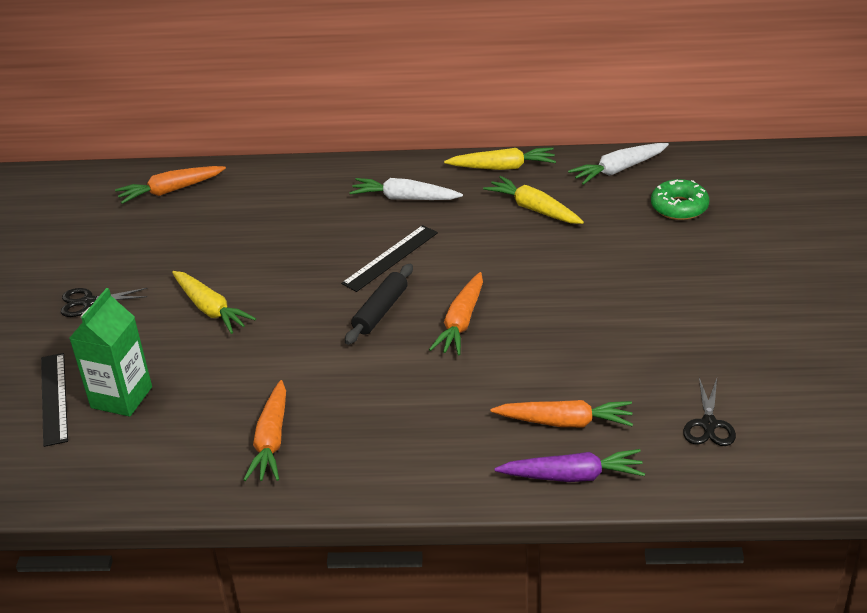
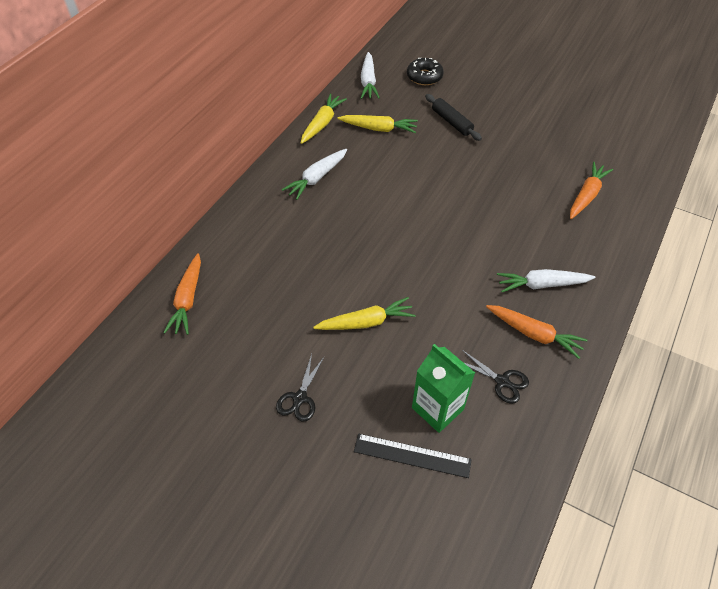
camera: 65 degrees left, 15 degrees up
black ruler [341,225,438,292] -> none
black rolling pin [345,264,413,345] -> black rolling pin moved to [425,94,482,141]
orange carrot [429,272,483,355] -> none
yellow carrot [483,176,584,224] -> yellow carrot turned 150 degrees counterclockwise [337,115,418,133]
purple carrot [495,449,645,482] -> none
green donut [651,179,709,220] -> black donut [407,58,444,85]
black scissors [683,378,736,446] -> black scissors moved to [462,350,529,404]
none -> white carrot [497,269,596,292]

